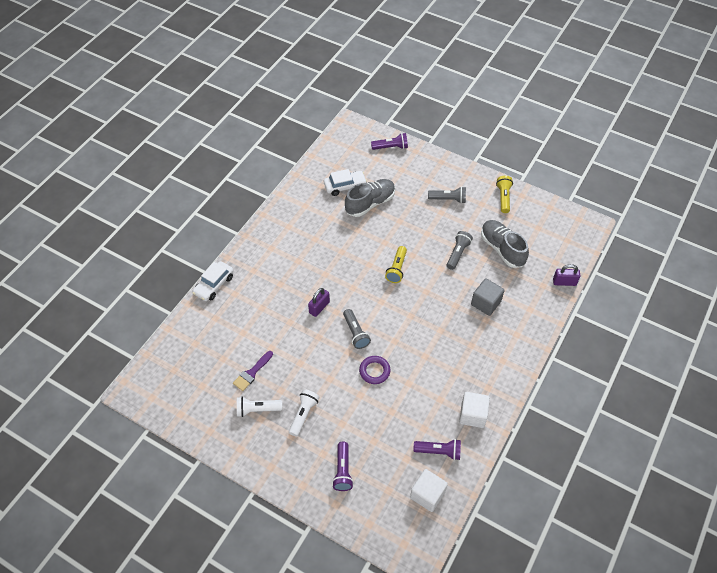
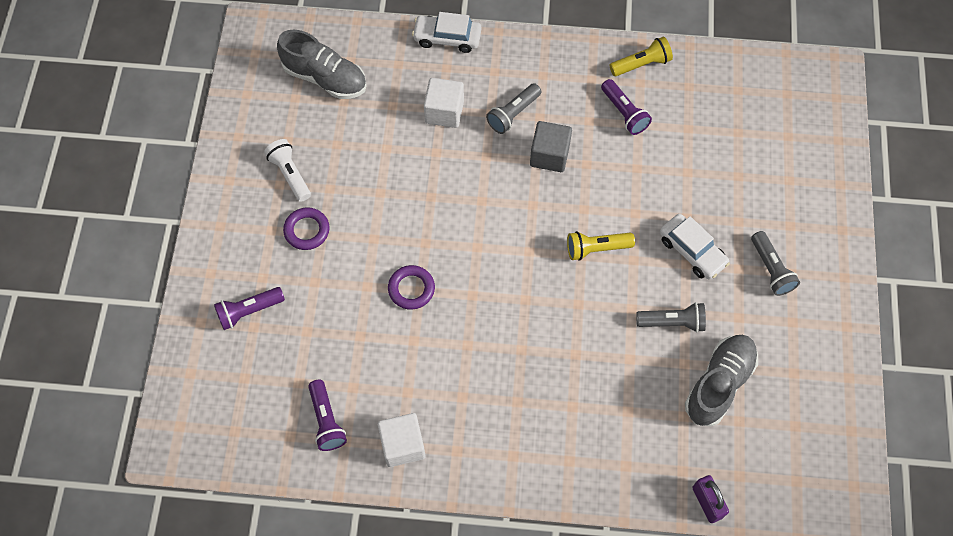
camera: 65 degrees right, 10 degrees up
purple brush [233,351,273,391] -> none
white flashlight [289,389,320,437] -> purple ring [283,207,330,250]
purple padlock [308,288,330,317] -> none
white car [324,169,367,196] -> white car moved to [660,214,730,280]
grey flashlight [343,309,371,349] -> grey flashlight moved to [486,83,542,134]
grey shoe [345,179,395,217] -> grey shoe moved to [277,30,367,99]
purple flashlight [371,133,408,150] -> purple flashlight moved to [601,79,652,135]
white cube [410,469,448,512] -> white cube moved to [424,78,464,128]
grey cube [471,278,505,316] -> grey cube moved to [530,121,572,172]
yellow flashlight [496,176,513,213] -> yellow flashlight moved to [610,37,673,76]

